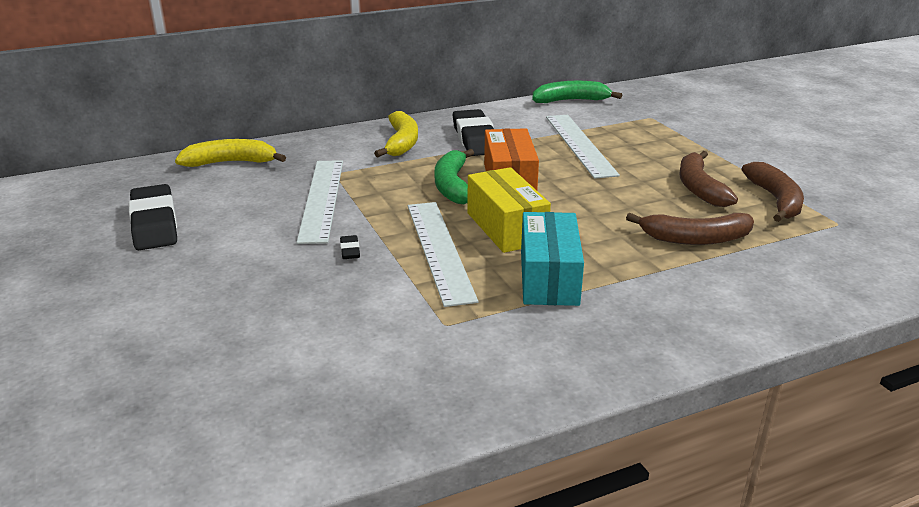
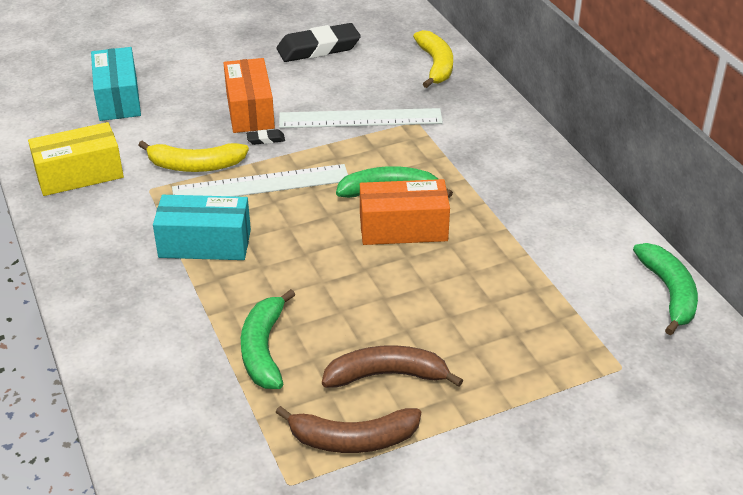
camera: 90 degrees right, 10 degrees up
yellow banana [374,111,418,157] -> yellow banana moved to [139,141,249,172]
black eraser [453,109,494,156] -> none
yellow box [467,167,551,253] -> yellow box moved to [28,122,124,196]
white ruler [546,115,620,179] -> none
brown banana [626,213,754,245] -> green banana [241,289,295,389]
none -> turquoise box [91,47,141,121]
none -> orange box [224,58,275,133]

